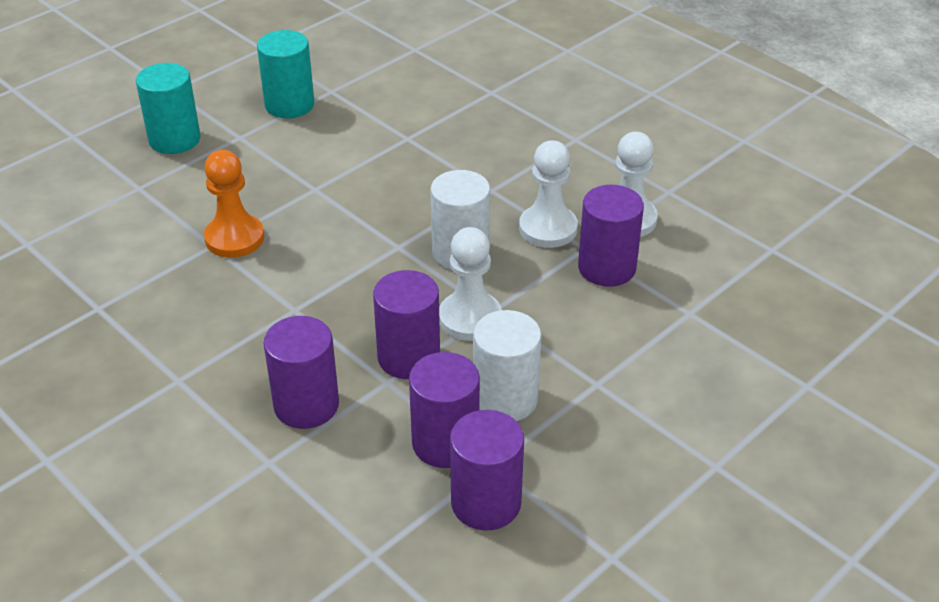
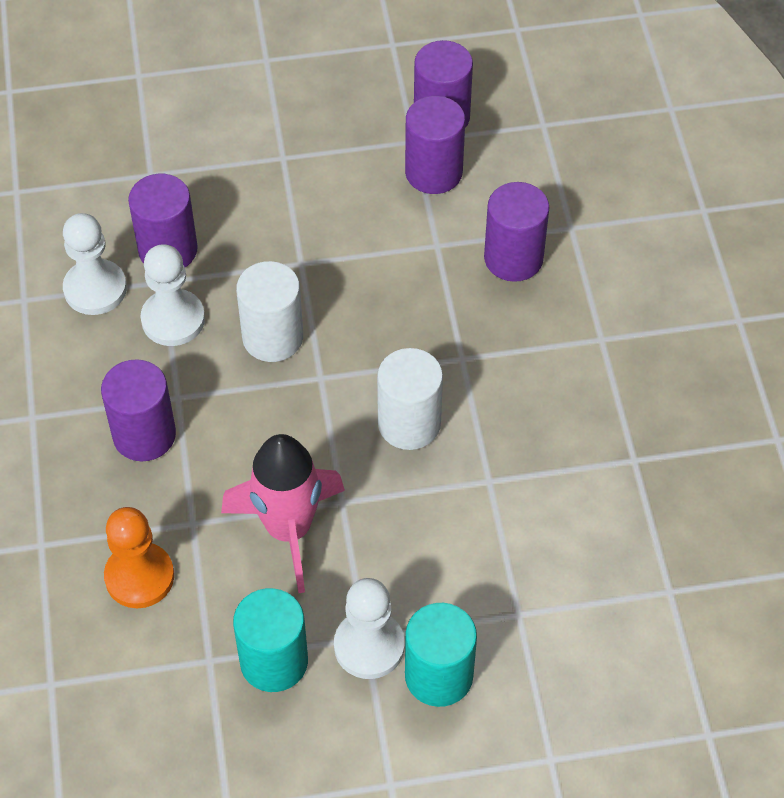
camera: 145 degrees left, 15 degrees up
orange pawn [204,150,264,258] -> orange pawn moved to [104,507,174,608]
purple cylinder [373,270,440,379] -> purple cylinder moved to [101,359,176,461]
white pawn [439,227,502,341] -> white pawn moved to [334,578,405,679]
white cylinder [473,310,541,421] -> white cylinder moved to [377,348,443,450]
none -> pink rocket [221,434,345,593]

